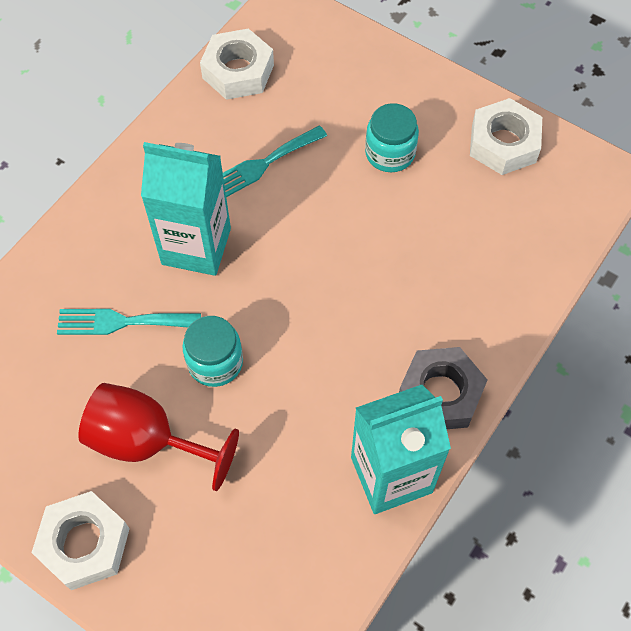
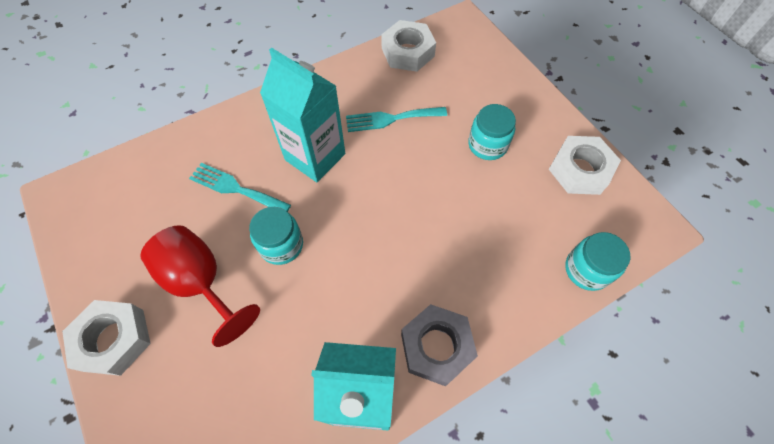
camera: 25 degrees right, 0 degrees up
none -> turquoise jar [565,232,631,291]

